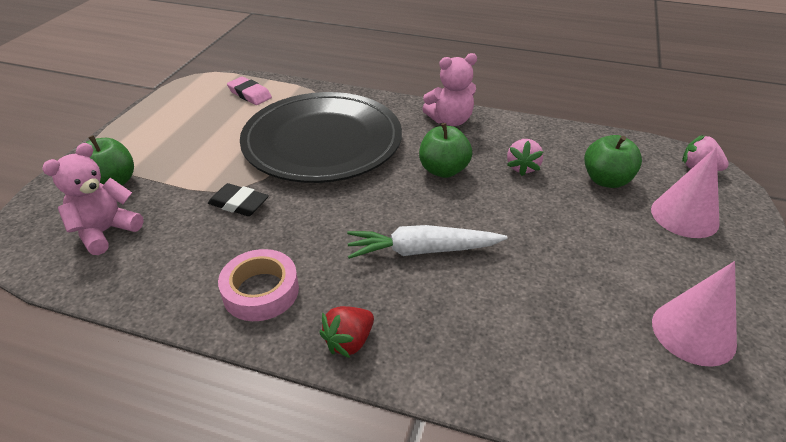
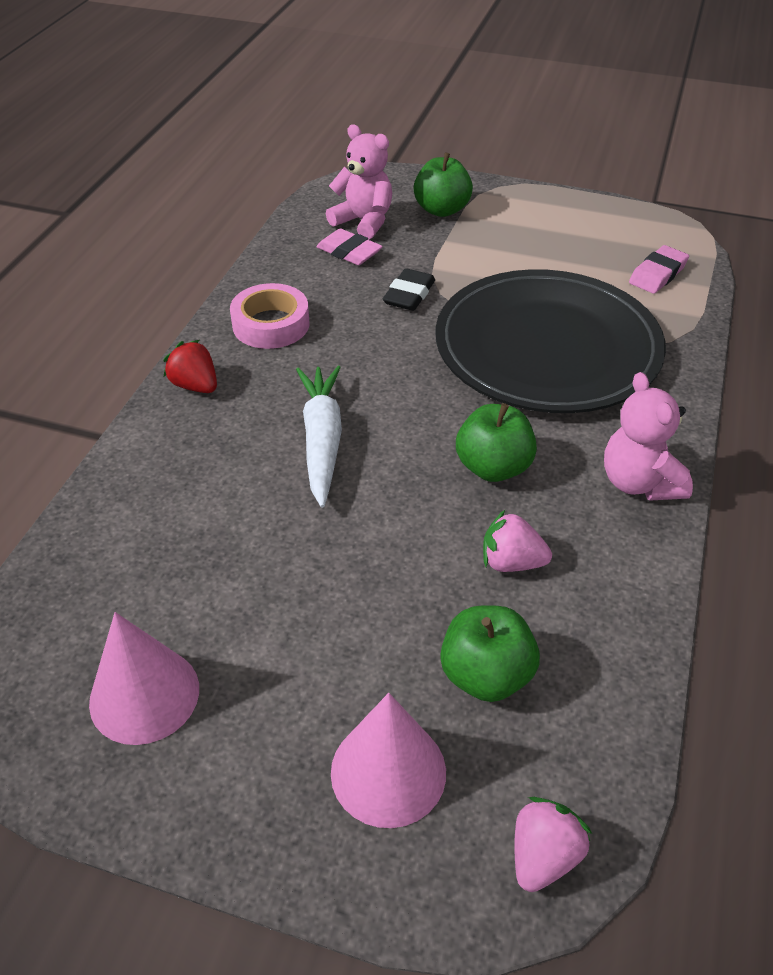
camera: 90 degrees right, 5 degrees up
none -> pink eraser [316,228,383,265]

